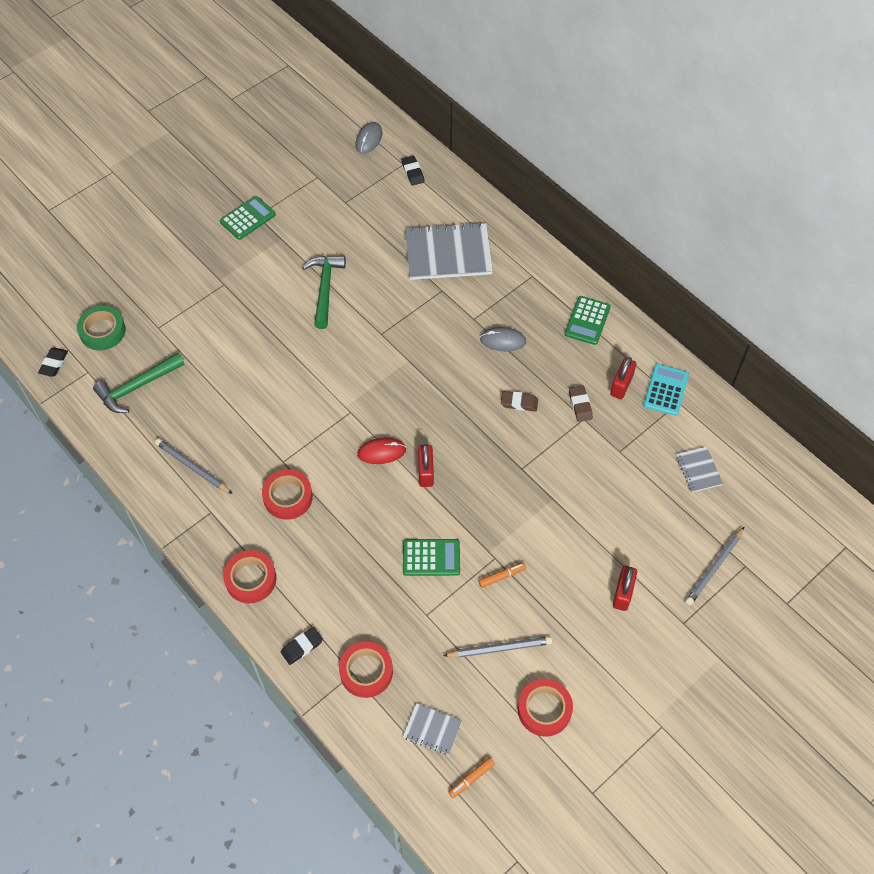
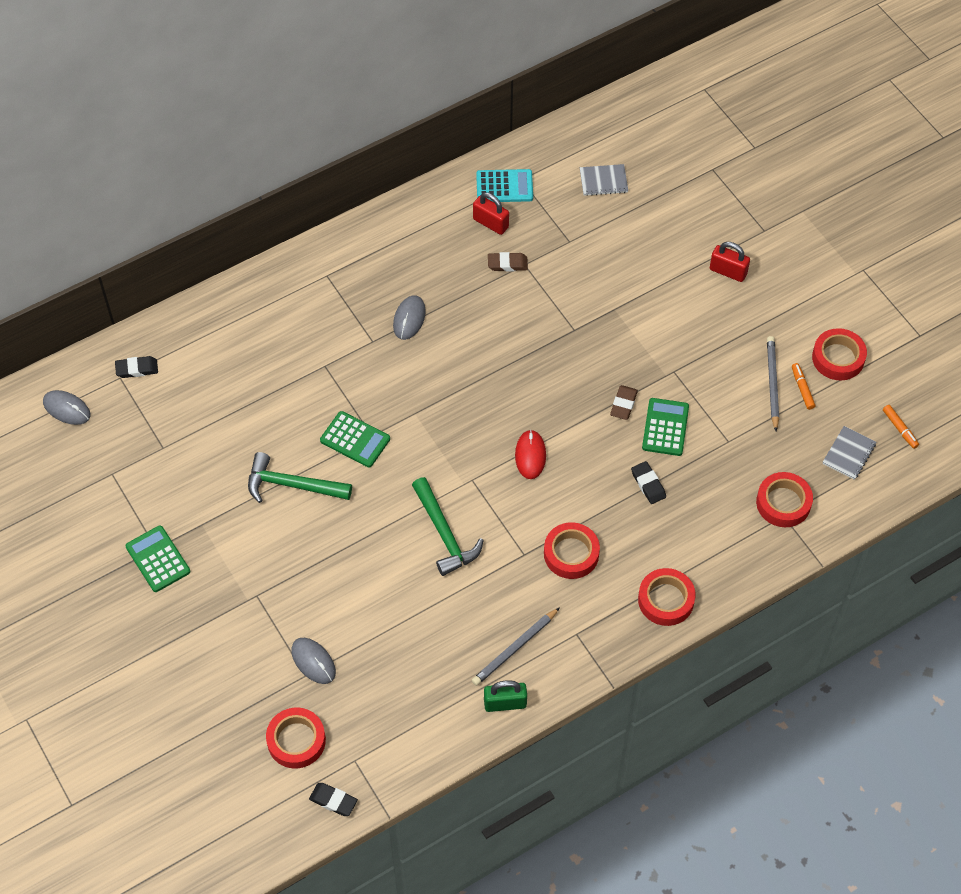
camera: 80 degrees left, 0 degrees up
green tape [77,306,126,350] -> red tape [266,708,326,769]
green hammer [93,353,184,413] -> green hammer moved to [412,477,484,576]
black eraser [281,627,323,665] -> black eraser moved to [631,461,666,504]
grey notebook [405,222,493,280] -> none
red padlock [418,444,434,487] -> none
orange marker [479,562,526,588] -> orange marker moved to [792,363,815,410]
brown eraser [501,391,538,412] -> brown eraser moved to [610,385,638,420]
green calculator [565,296,611,345] -> green calculator moved to [320,411,390,468]
turquoise calculator [643,364,689,416] -> turquoise calculator turned 150 degrees clockwise [476,169,533,202]
grey pencil [685,527,744,605] -> none
none -> grey mouse [291,638,336,684]
none -> green padlock [484,680,527,712]

